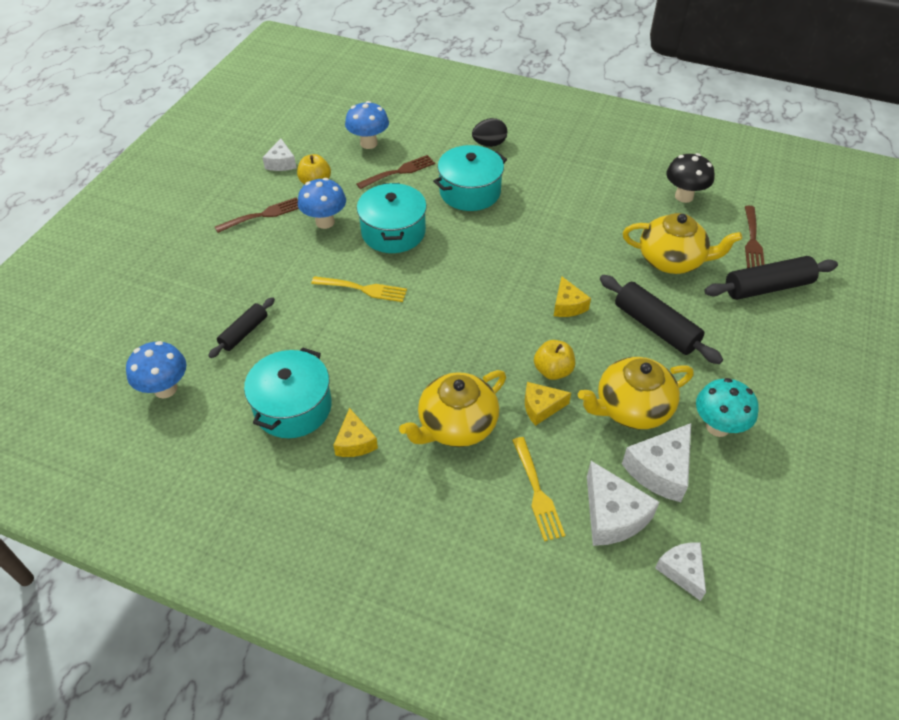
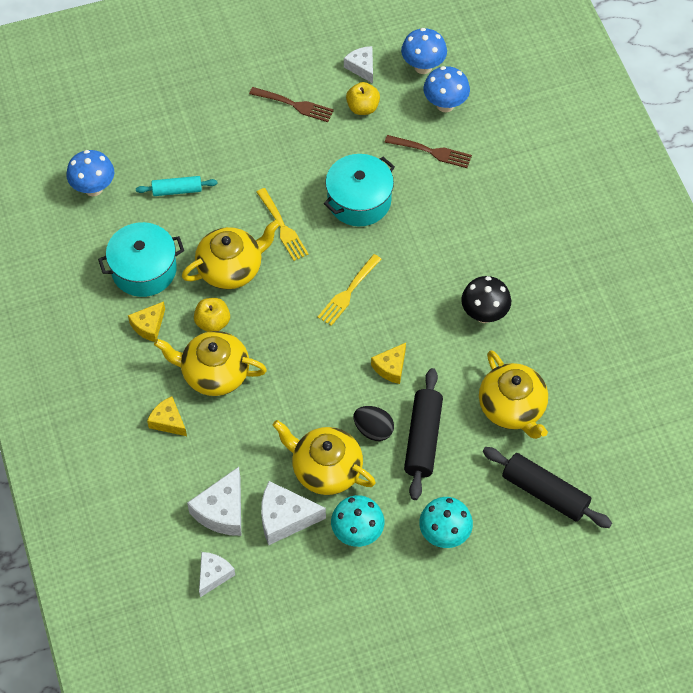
camera: 50 degrees right, 10 degrees up
black rolling pin [208,297,275,358] -> turquoise rolling pin [136,176,218,196]
white cheese [262,139,296,171] -> white cheese turned 105 degrees clockwise [344,46,373,83]
blue mushroom [298,178,346,229] -> blue mushroom moved to [401,28,447,74]
turquoise pot [433,145,507,211] -> none
black egg [472,118,507,147] -> black egg moved to [354,406,394,441]
yellow fork [512,437,565,541] -> yellow fork moved to [318,254,381,326]
yellow cheese [525,382,571,426] -> yellow cheese moved to [147,396,187,436]
yellow apple [534,340,575,380] -> yellow apple moved to [194,298,230,332]
black mushroom [666,153,714,203] -> black mushroom moved to [461,276,511,323]
brown fork [745,206,765,268] -> none
none -> yellow teapot [182,220,280,289]
none -> turquoise mushroom [419,497,473,548]

